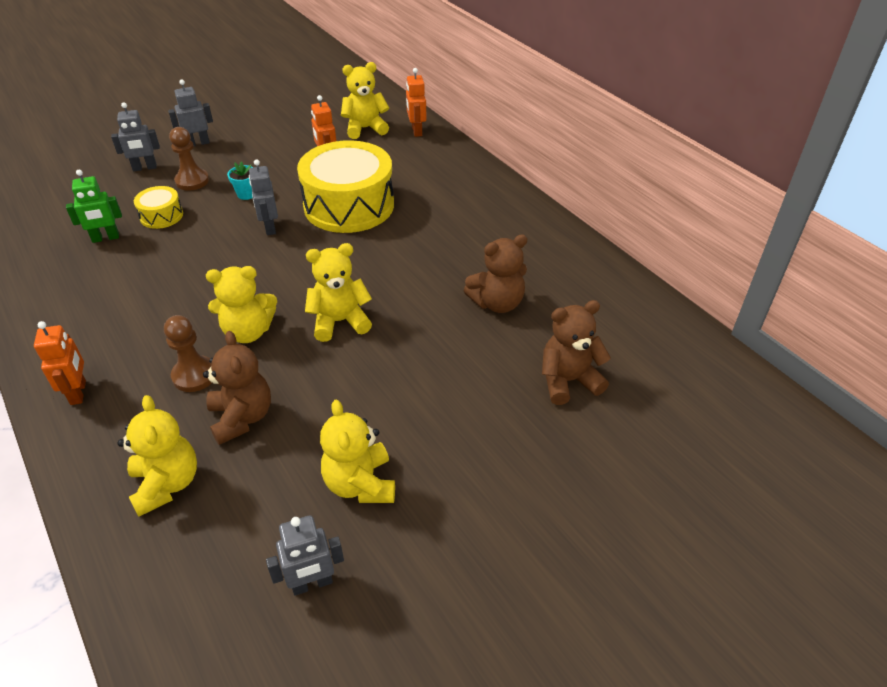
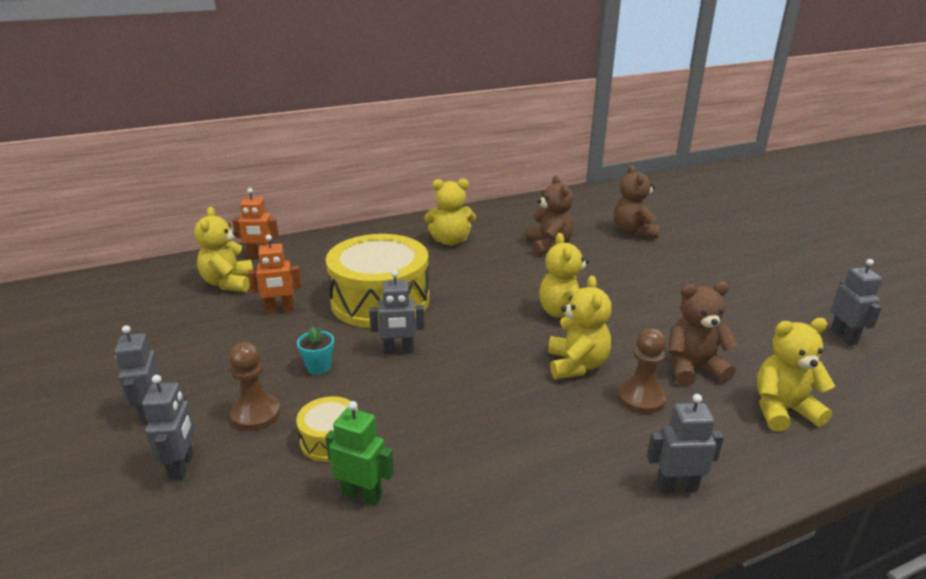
camera: 80 degrees left, 15 degrees down
orange robot [34,321,86,405] -> grey robot [647,394,724,493]
green robot [66,170,122,243] -> green robot turned 60 degrees counterclockwise [325,401,394,506]
yellow teddy bear [320,399,395,503] -> yellow teddy bear moved to [424,179,476,246]

